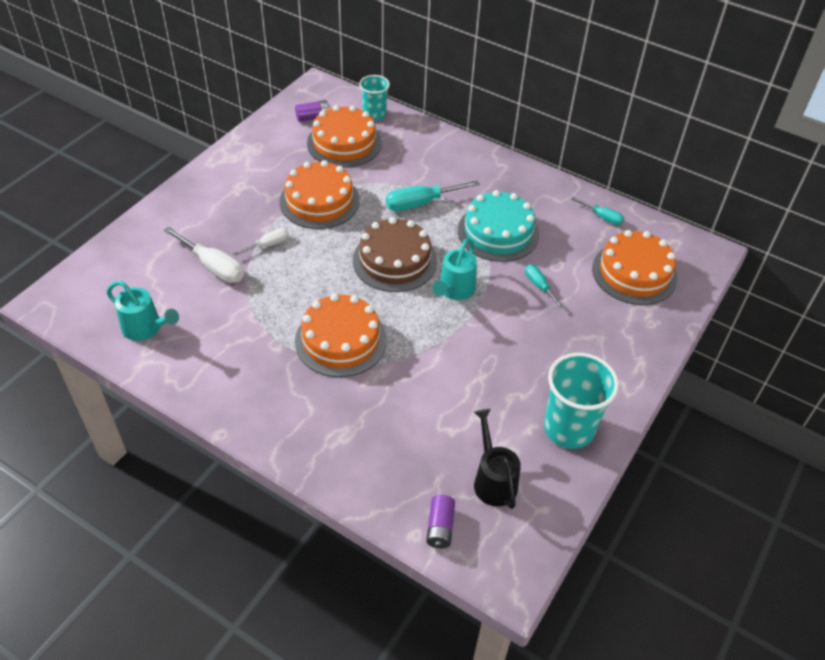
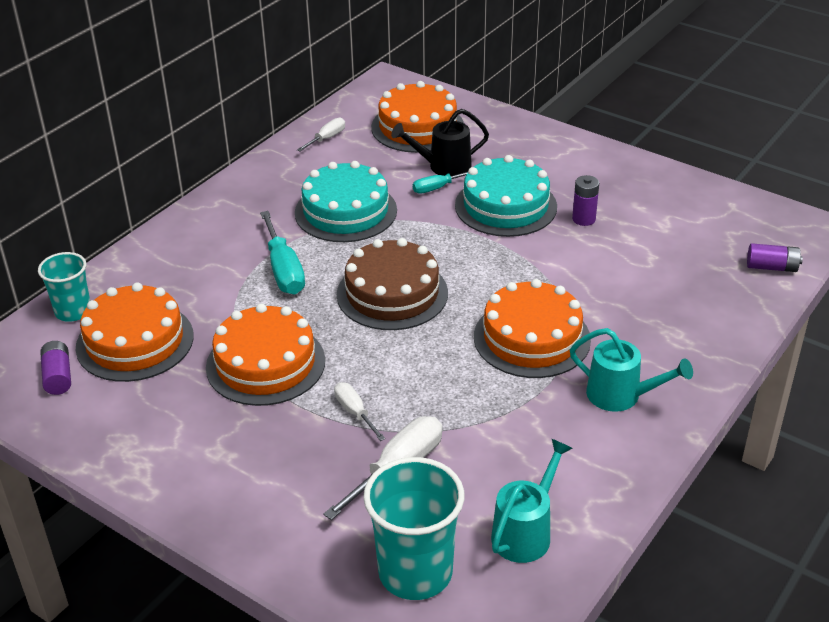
camera: 85 degrees left, 10 degrees down
turquoise watering can [433,239,477,300] -> turquoise watering can moved to [570,328,693,412]
black watering can [474,409,521,509] -> black watering can moved to [391,109,489,176]
turquoise cup [544,353,619,449] -> turquoise cup moved to [363,457,464,600]
turquoise screwdriver [572,197,624,225] -> white screwdriver [297,118,345,152]
none -> turquoise cake [455,155,557,237]
none -> purple battery [572,175,599,226]

